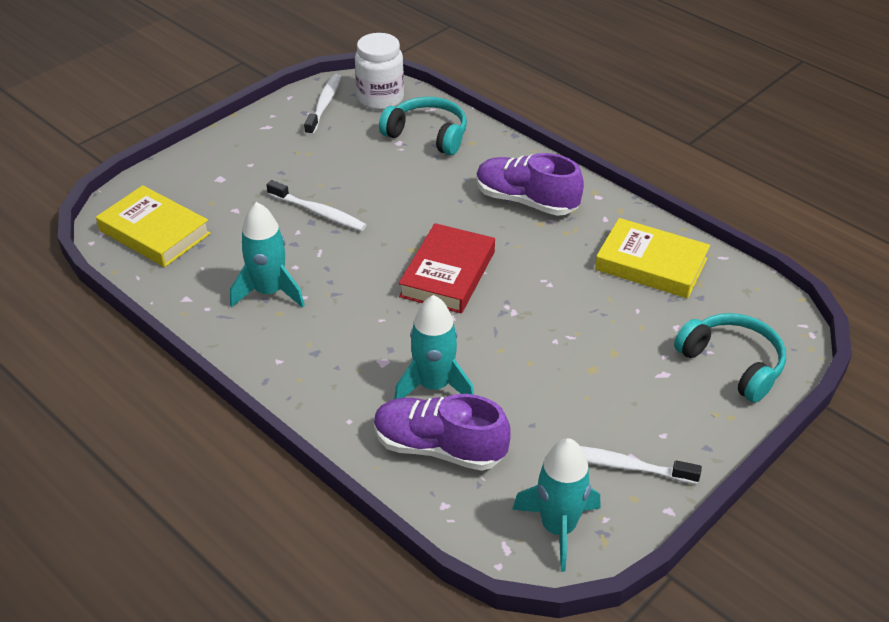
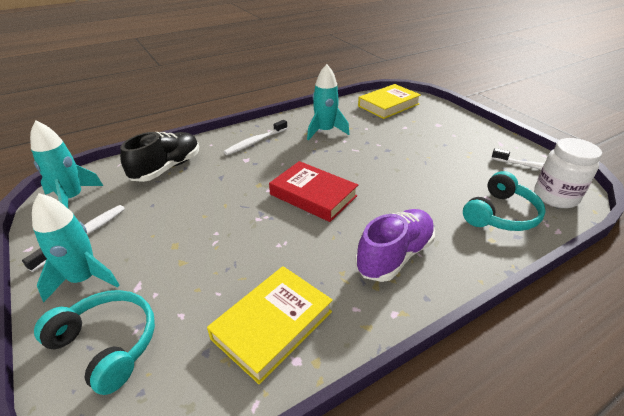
camera: 105 degrees right, 5 degrees down
white toothbrush [267,180,367,231] -> white toothbrush moved to [224,120,287,155]
purple shoe [374,394,511,471] -> black shoe [120,132,199,182]
turquoise rocket [394,295,474,399] -> turquoise rocket moved to [32,193,119,302]
turquoise headphones [674,313,786,403] -> turquoise headphones turned 120 degrees counterclockwise [34,290,155,395]

